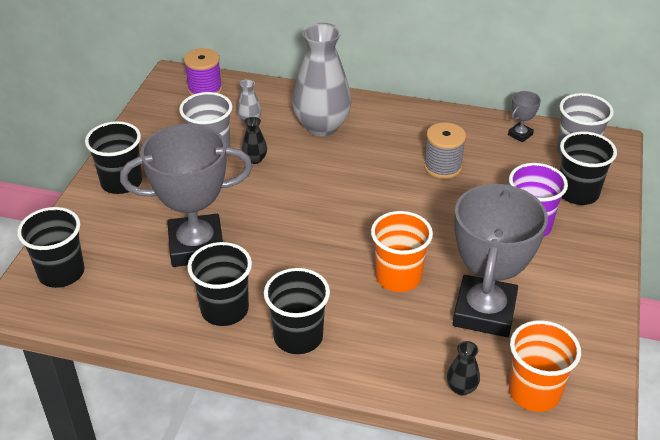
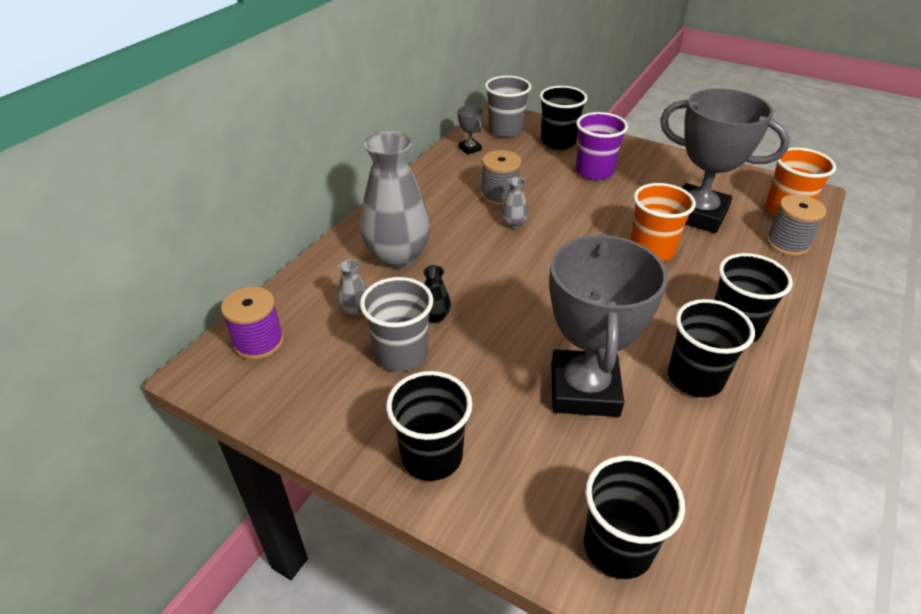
camera: 75 degrees left, 0 degrees up
black vase [447,341,480,396] -> grey spool [766,195,827,256]
none -> grey vase [501,177,528,229]

